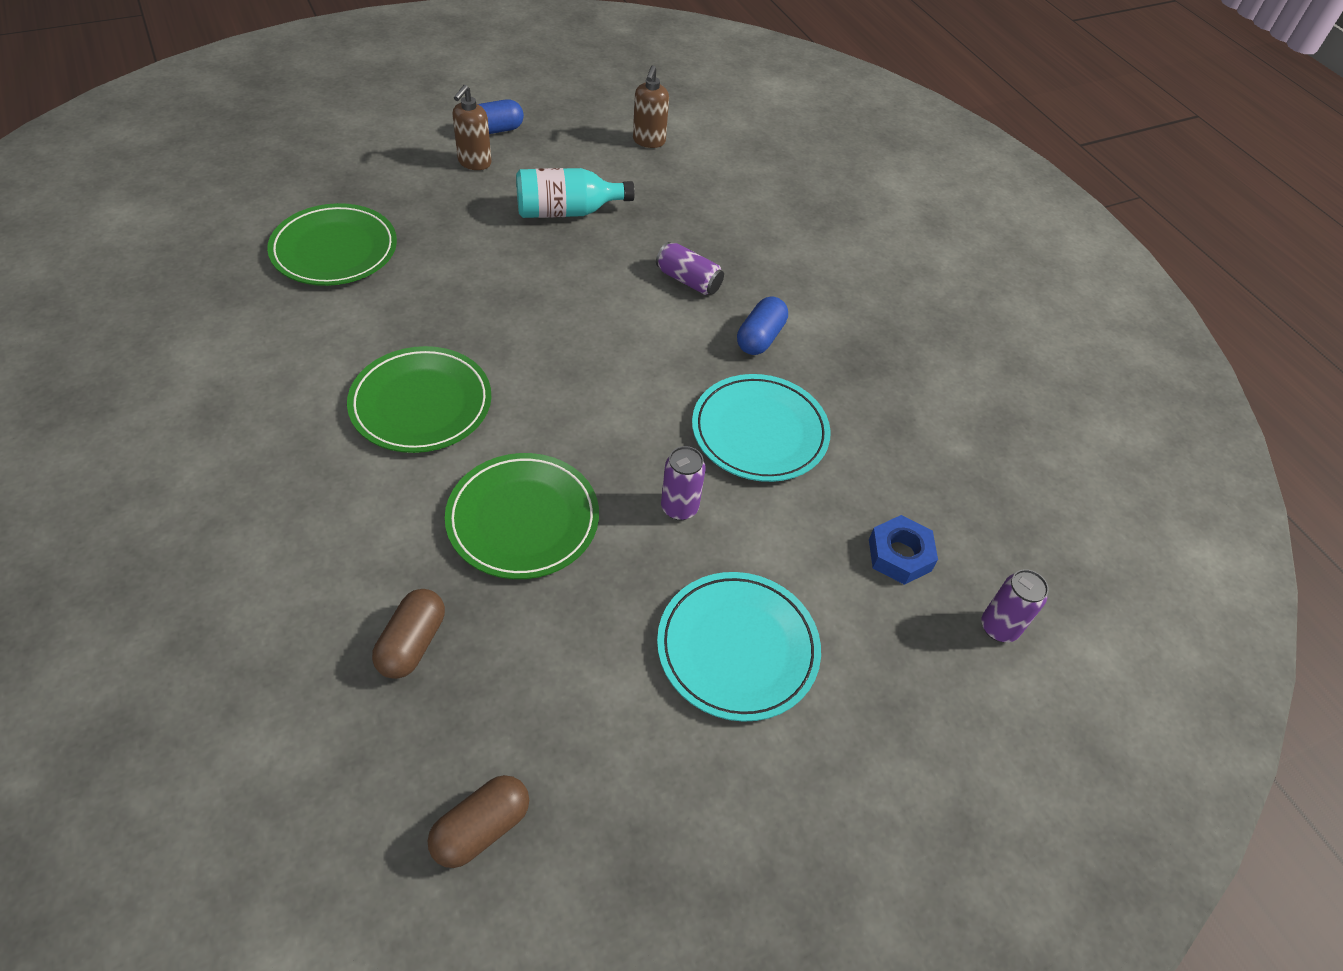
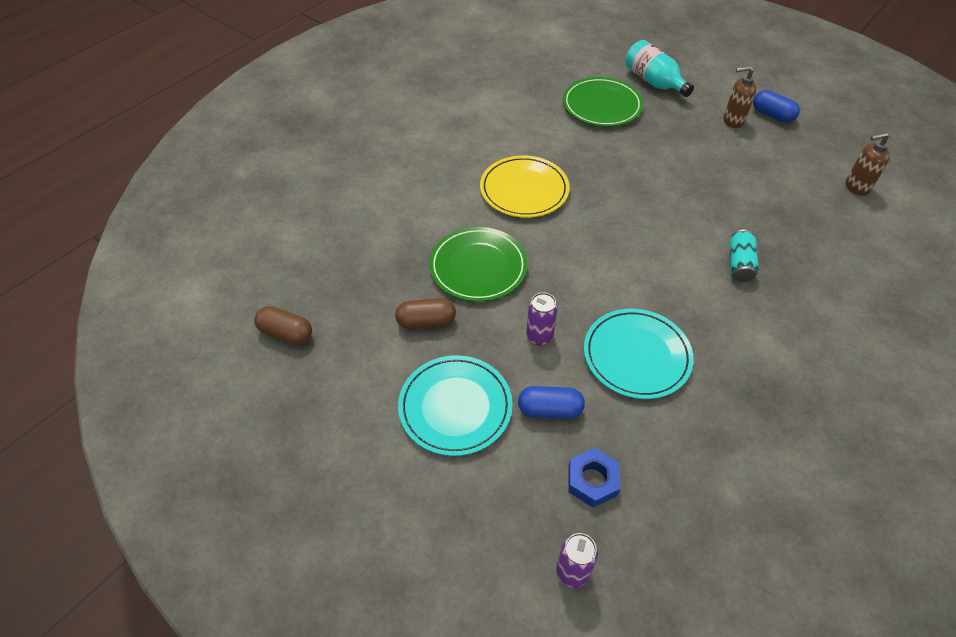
camera: 70 degrees right, 0 degrees up
green plate [347,346,491,453] -> yellow plate [480,155,570,218]
brown capsule [372,589,445,679] -> brown capsule moved to [395,298,456,329]
turquoise bottle [516,168,635,218] -> turquoise bottle moved to [625,40,694,97]
purple can [656,242,724,295] -> turquoise can [729,229,759,282]
blue capsule [737,297,788,355] -> blue capsule moved to [518,386,585,419]

